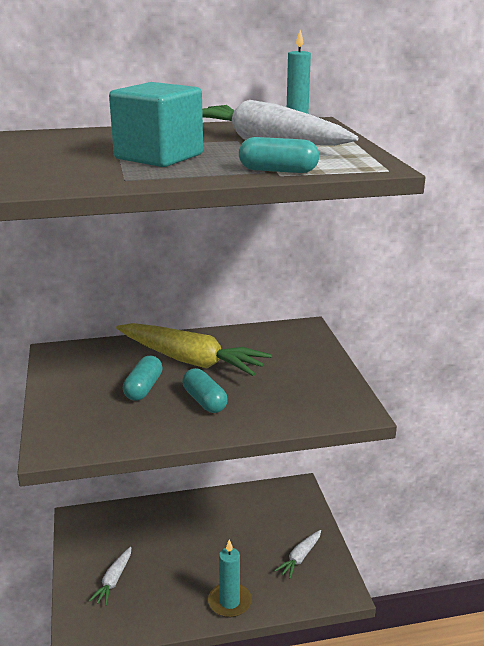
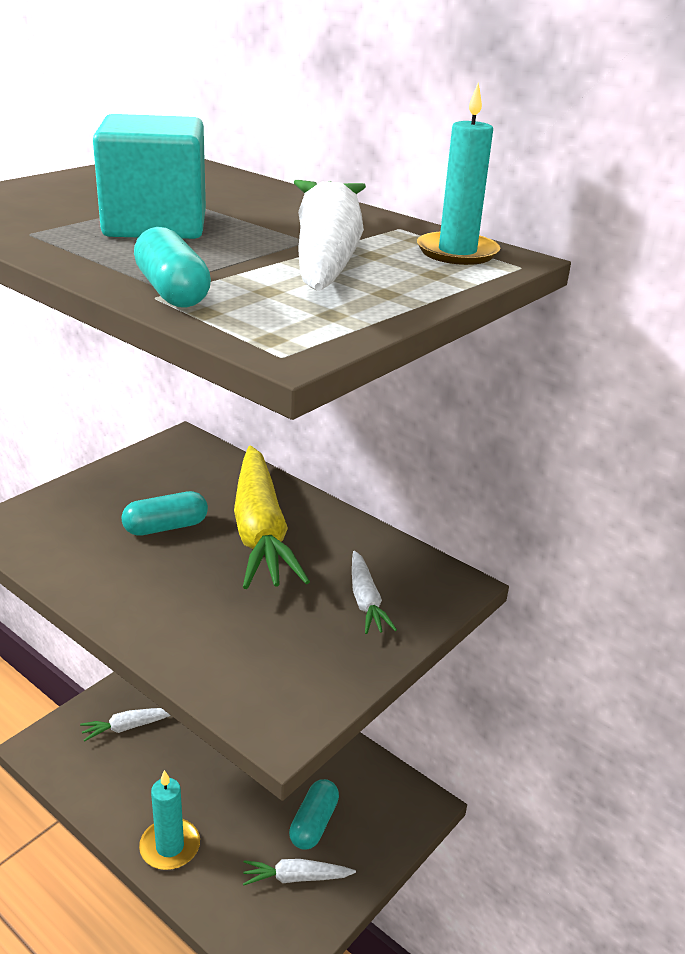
camera: 50 degrees right, 5 degrees up
turquoise capsule [182,368,228,413] -> turquoise capsule moved to [289,779,339,850]
none -> white carrot [352,551,397,634]

